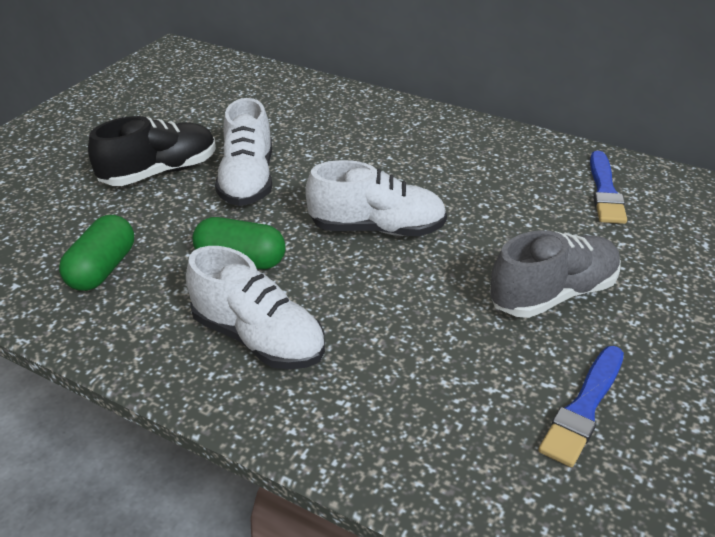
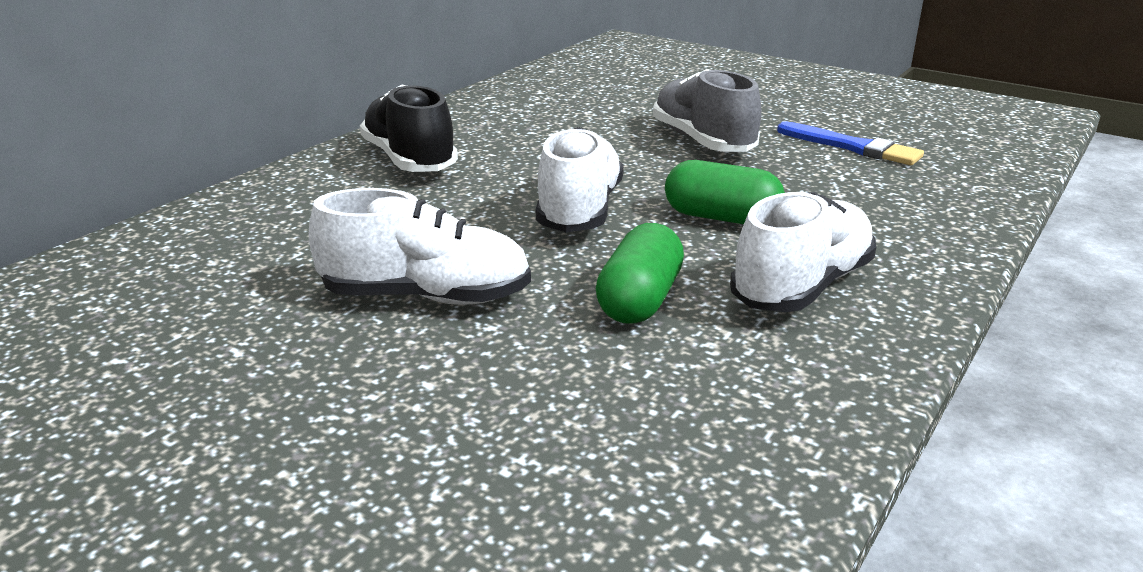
camera: 85 degrees left, 10 degrees down
green capsule [59,215,134,291] -> green capsule moved to [665,160,785,224]
black shoe [88,116,216,186] -> black shoe moved to [360,85,458,172]
blue brush [590,151,627,224] -> none

